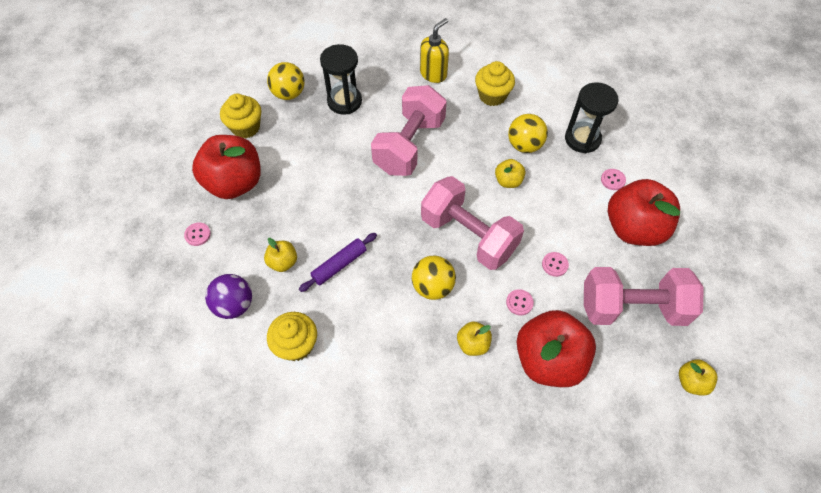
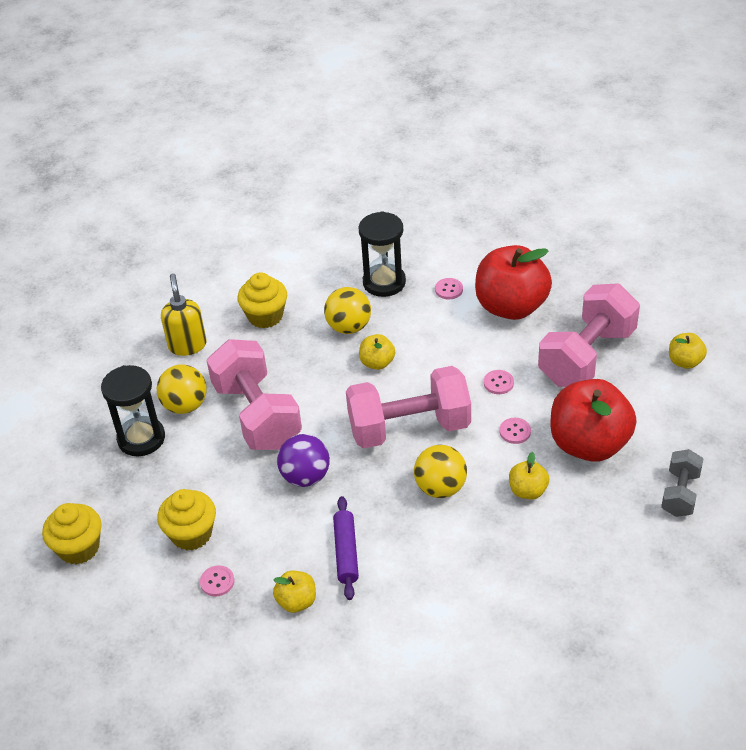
camera: 50 degrees left, 15 degrees down
pink button [184,222,211,246] -> pink button moved to [200,565,234,597]
red apple [192,135,261,199] -> none
purple ball [205,274,252,319] -> purple ball moved to [277,434,330,487]
yellow ball [267,62,305,100] -> yellow ball moved to [157,364,207,414]
yellow cupcake [267,312,317,361] -> yellow cupcake moved to [157,489,216,551]
none -> grey dumbbell [661,449,703,517]

